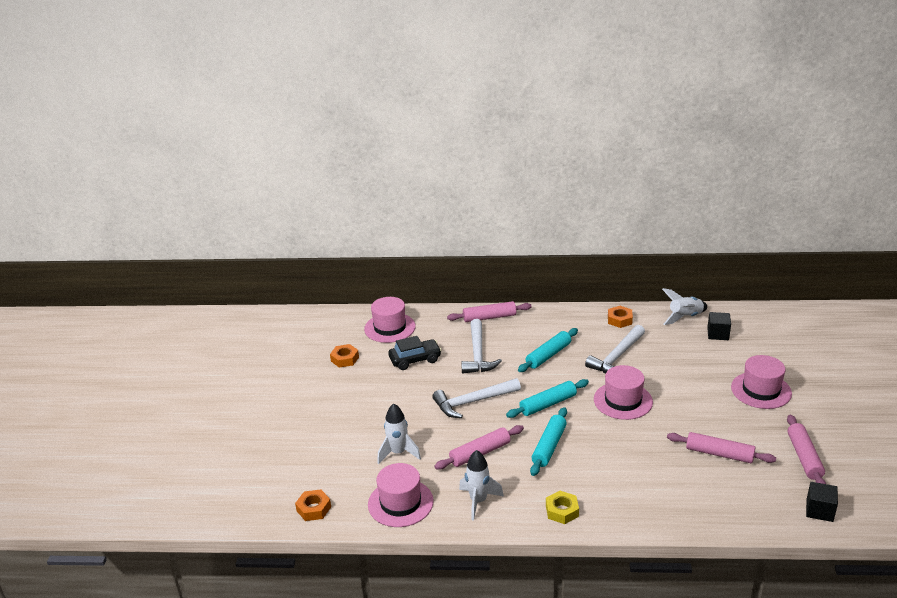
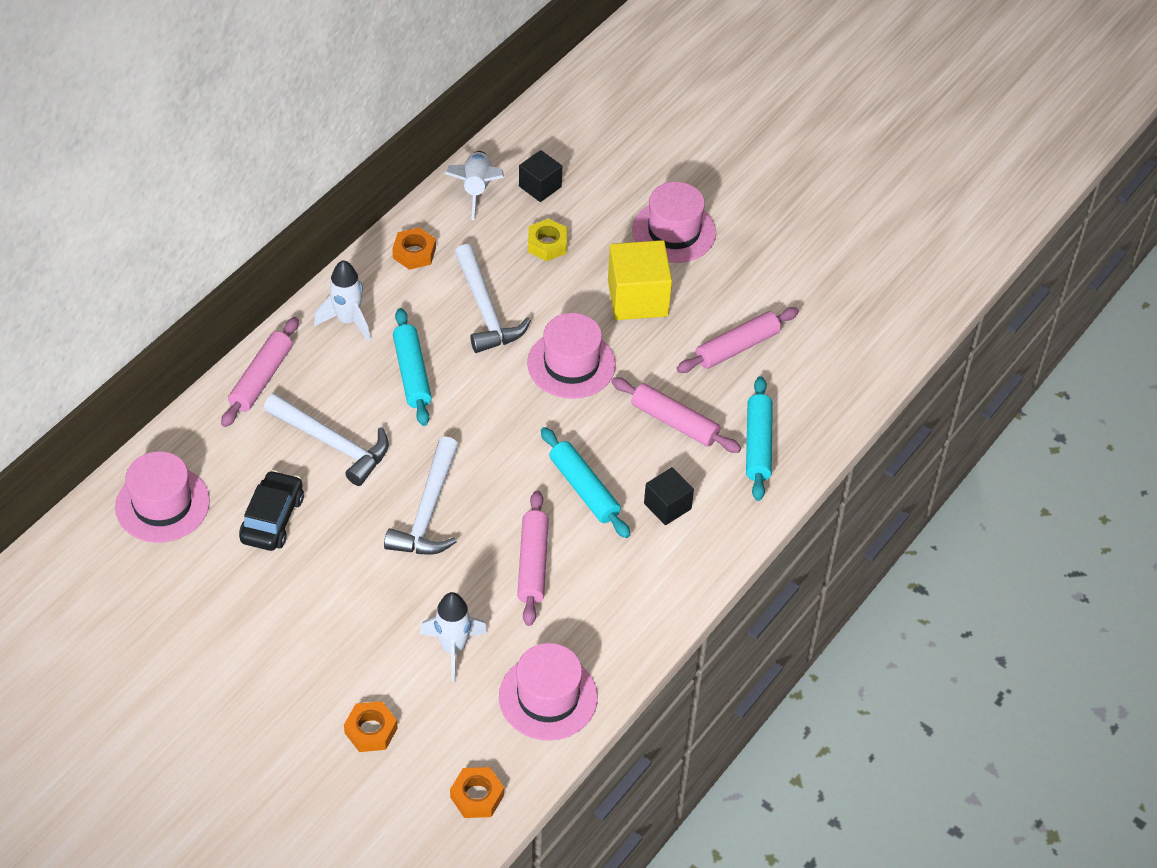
camera: 60 degrees left, 20 degrees up
orange nut [330,344,359,368] -> orange nut moved to [344,701,398,752]
white rocket [459,450,504,521] -> white rocket moved to [314,260,371,342]
turquoise rolling pin [506,379,589,418] -> turquoise rolling pin moved to [746,376,773,501]
yellow nut [546,491,579,524] -> yellow nut moved to [528,219,568,261]
pink rolling pin [787,415,826,484] -> pink rolling pin moved to [611,377,741,453]
black cube [806,482,838,522] -> black cube moved to [644,467,694,525]
none -> yellow cube [608,240,672,320]

